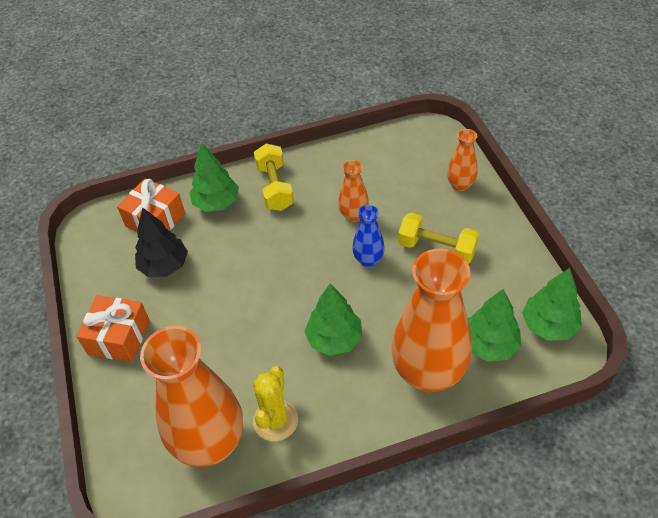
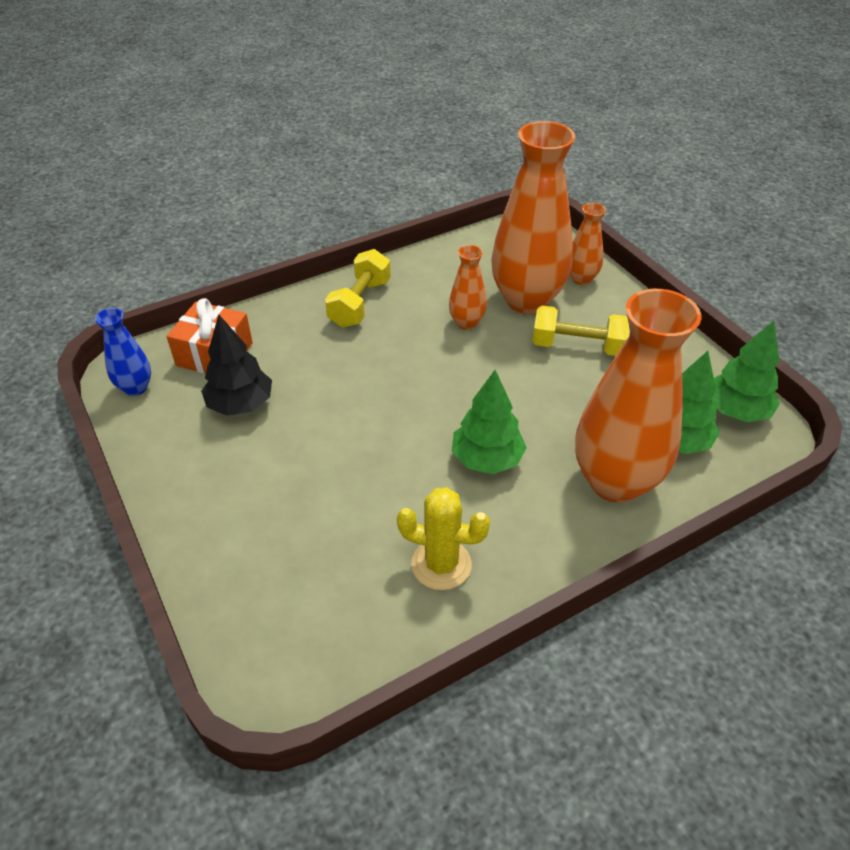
camera: 15 degrees left, 5 degrees down
orange gift [76,295,150,362] -> none
orange vase [140,326,243,467] -> orange vase moved to [491,121,575,314]
green tree [189,142,239,212] -> none
yellow cactus [253,366,298,441] -> yellow cactus turned 75 degrees counterclockwise [397,487,490,590]
yellow dumbbell [254,143,294,211] -> yellow dumbbell turned 45 degrees clockwise [325,249,391,328]
blue vase [352,205,385,267] -> blue vase moved to [95,308,151,396]

